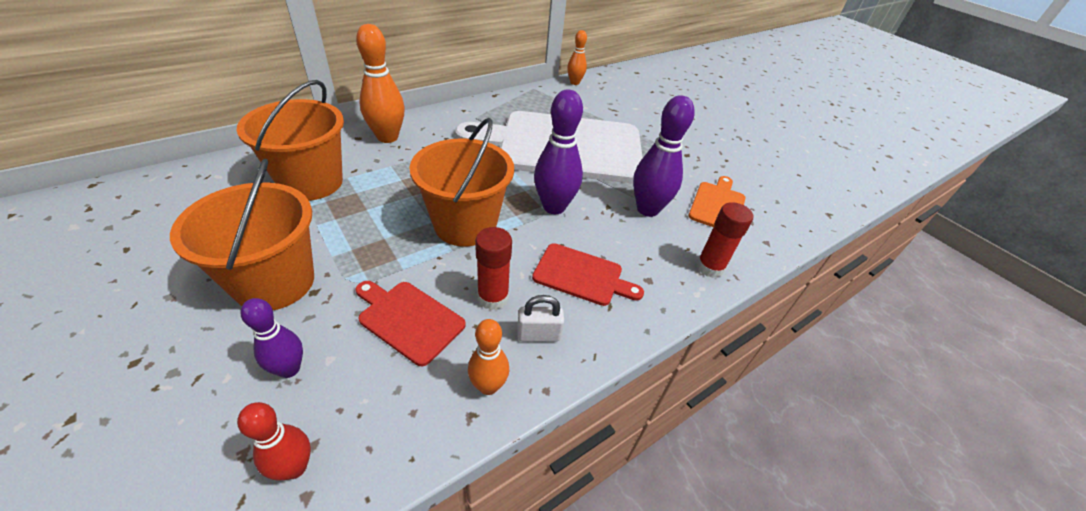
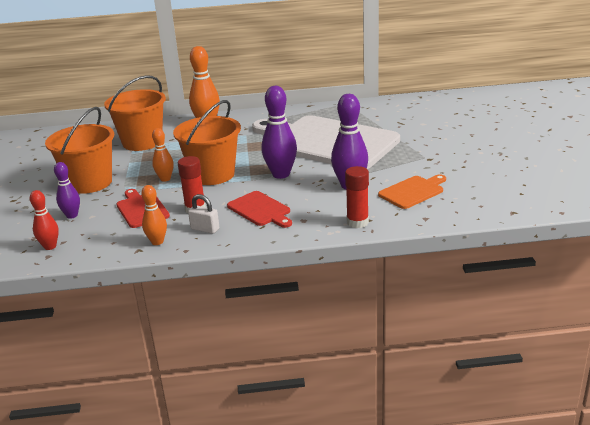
camera: 35 degrees right, 15 degrees down
orange bowling pin [567,30,587,85] -> orange bowling pin moved to [152,128,174,182]

